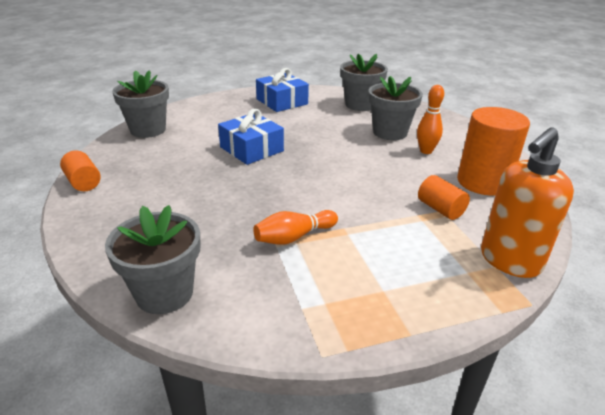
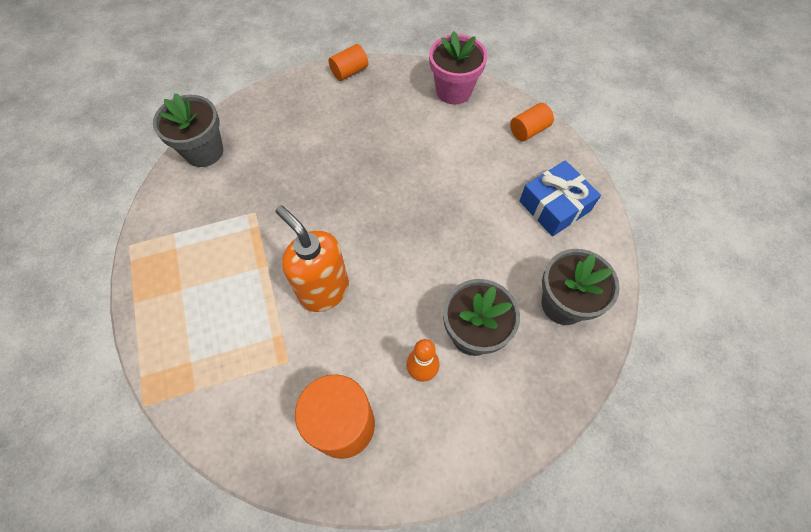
camera: 90 degrees right, 30 degrees up
grey flower pot [112,70,169,138] -> pink flower pot [429,31,487,105]
blue gift [218,109,284,165] -> none
orange bowling pin [253,210,338,245] -> none
orange cylinder [418,175,470,220] -> orange cylinder moved to [510,103,554,142]
orange soap dispenser [481,127,574,278] -> orange soap dispenser moved to [275,205,349,312]

